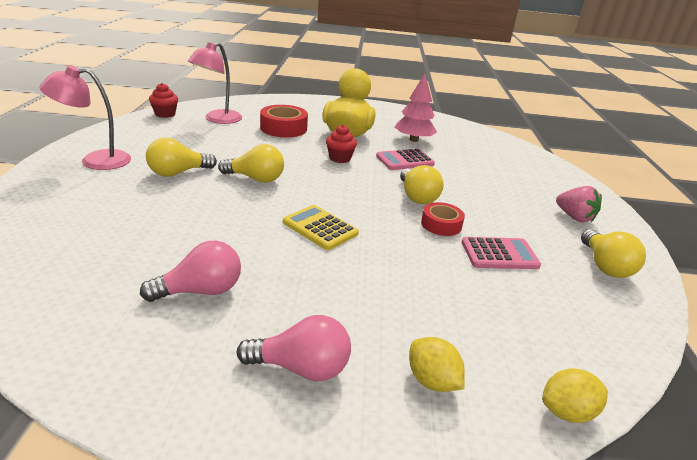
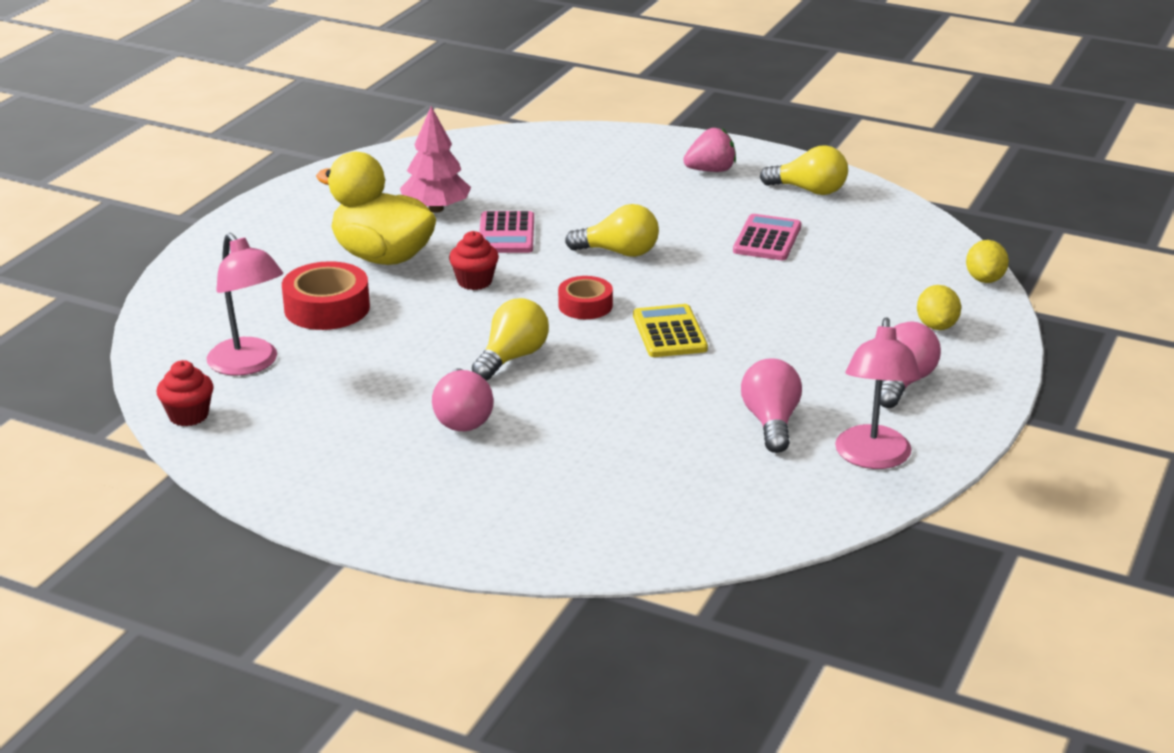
camera: 65 degrees left, 0 degrees up
pink lamp [39,65,131,170] -> pink lamp moved to [835,317,921,469]
yellow light bulb [146,138,217,177] -> pink light bulb [432,368,494,431]
yellow calculator [283,205,359,250] -> yellow calculator turned 105 degrees clockwise [633,304,708,357]
yellow lemon [409,337,465,392] -> yellow lemon turned 75 degrees counterclockwise [917,285,961,330]
red tape [421,202,465,236] -> red tape moved to [558,276,613,319]

